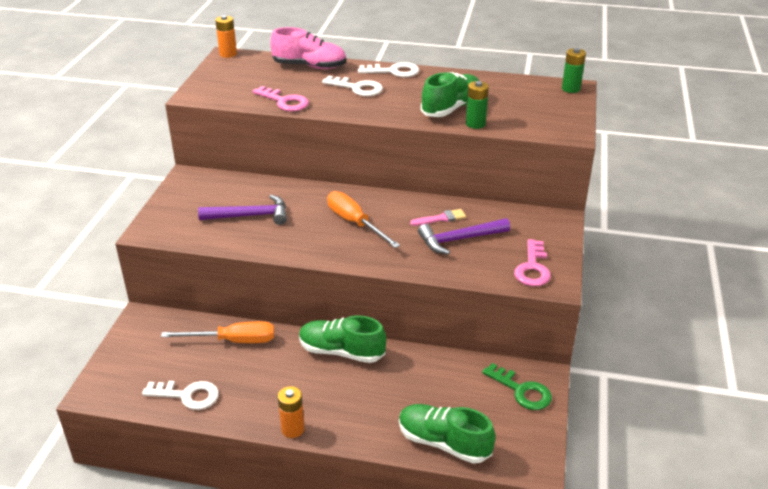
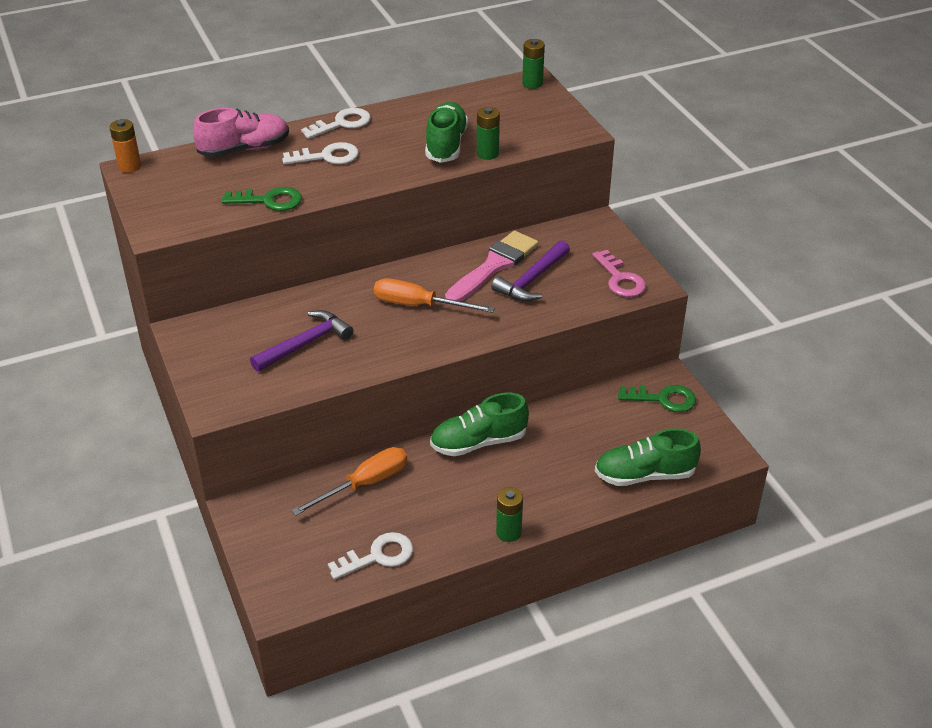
camera: 35 degrees left, 5 degrees up
pink key [252,86,309,112] -> green key [221,187,302,211]
orange battery [278,386,305,438] -> green battery [496,487,523,542]
pink brush [410,209,466,226] -> pink brush [445,231,538,301], size x2.04

